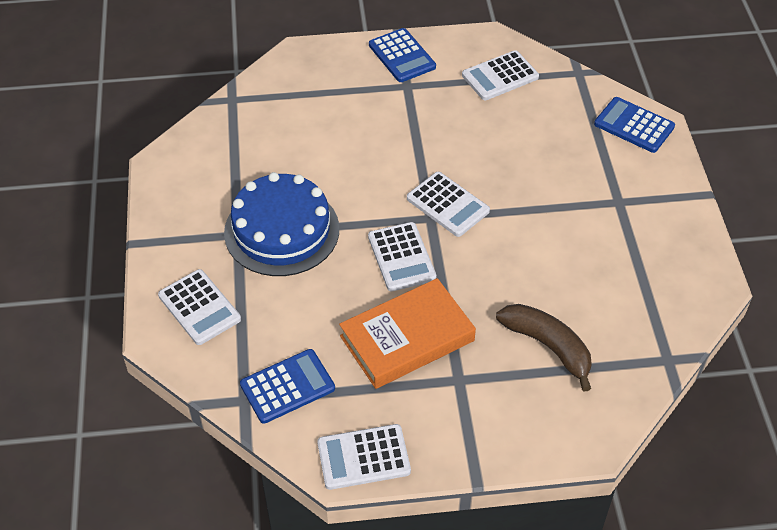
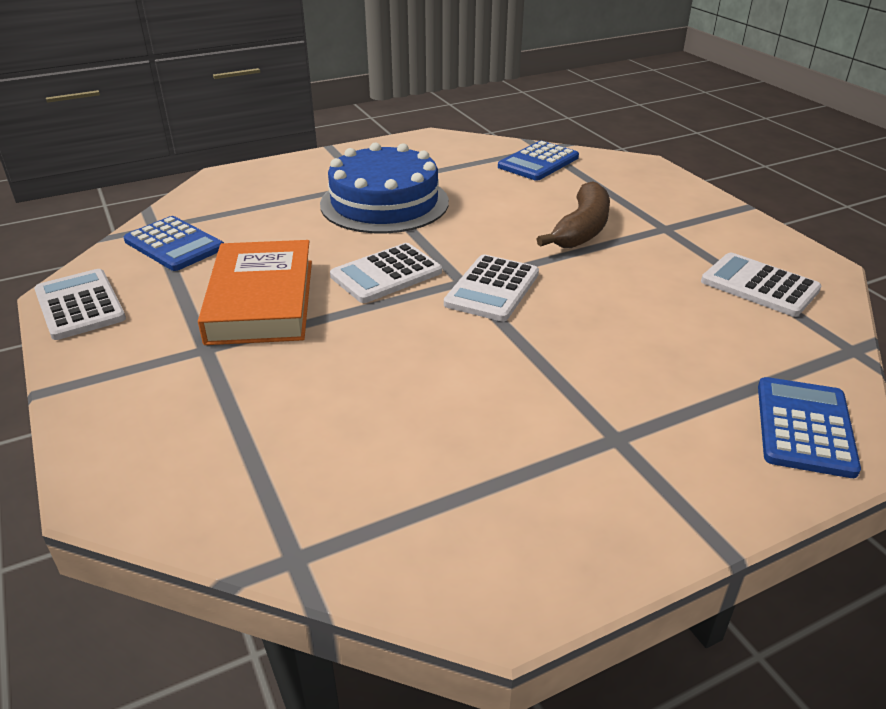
camera: 70 degrees right, 15 degrees down
white calculator [158,269,241,345] -> none
orange book [339,278,476,389] -> orange book turned 45 degrees clockwise [198,240,312,345]
blue calculator [369,28,436,82] -> blue calculator moved to [498,141,579,181]
brown banana [496,304,592,392] -> brown banana moved to [537,181,610,248]

